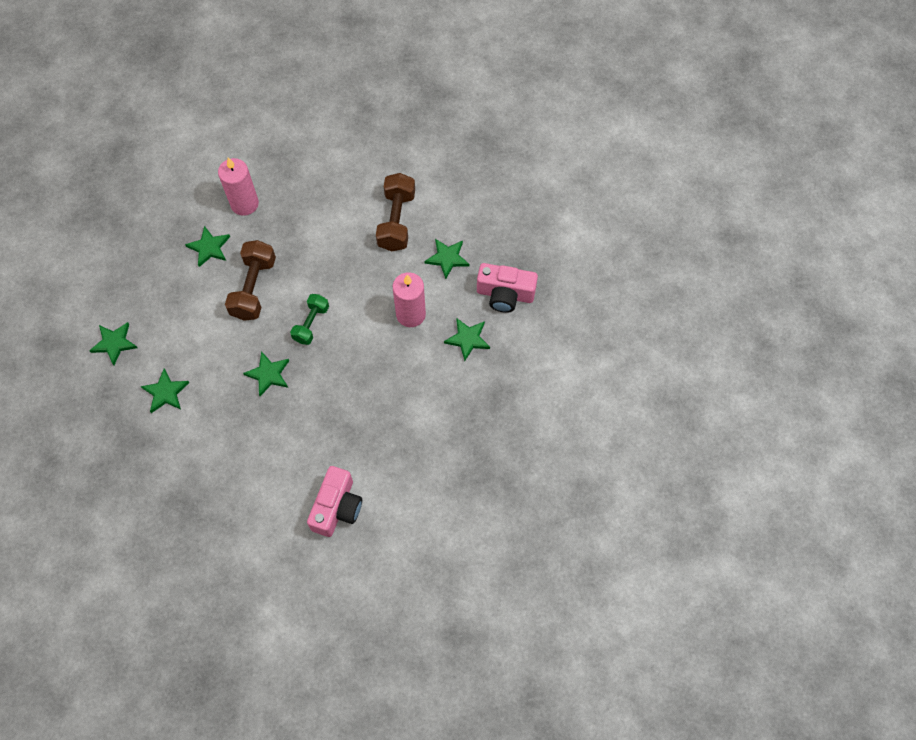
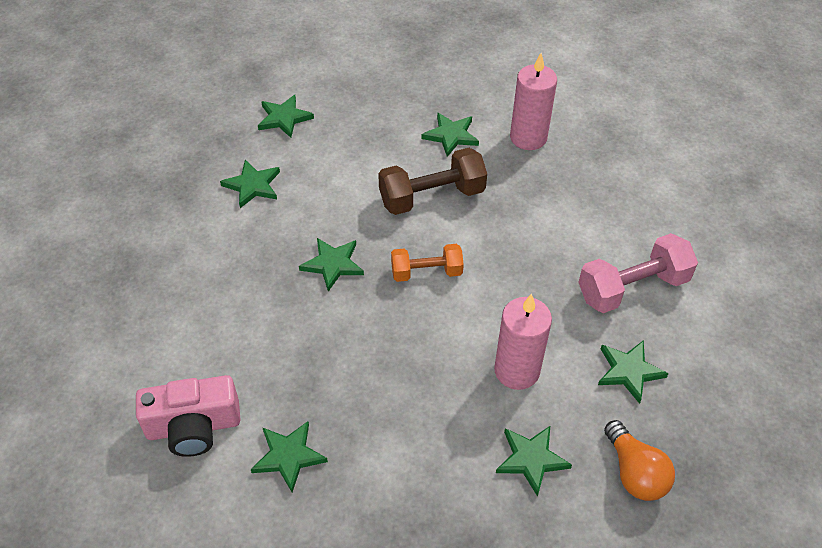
camera: 60 degrees right, 15 degrees down
green dumbbell [290,294,329,345] -> orange dumbbell [391,244,464,282]
brown dumbbell [376,173,415,251] -> pink dumbbell [578,233,698,313]
pink camera [477,263,538,313] -> orange light bulb [604,420,675,501]
none -> green star [251,421,328,492]

